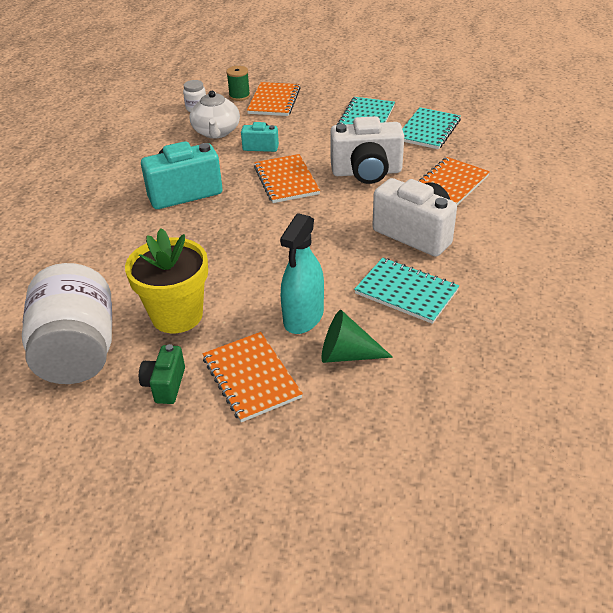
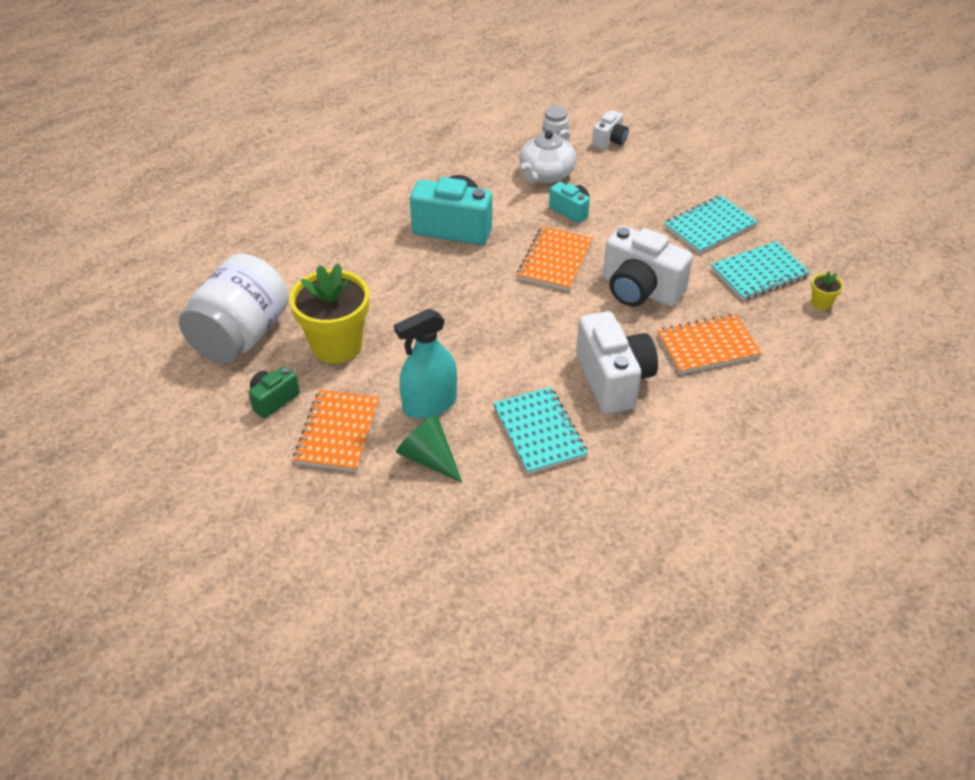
camera: 35 degrees right, 5 degrees up
green spool [226,66,250,101] -> white camera [592,110,629,150]
orange notebook [247,82,301,116] -> none
none -> yellow flower pot [811,271,843,310]

